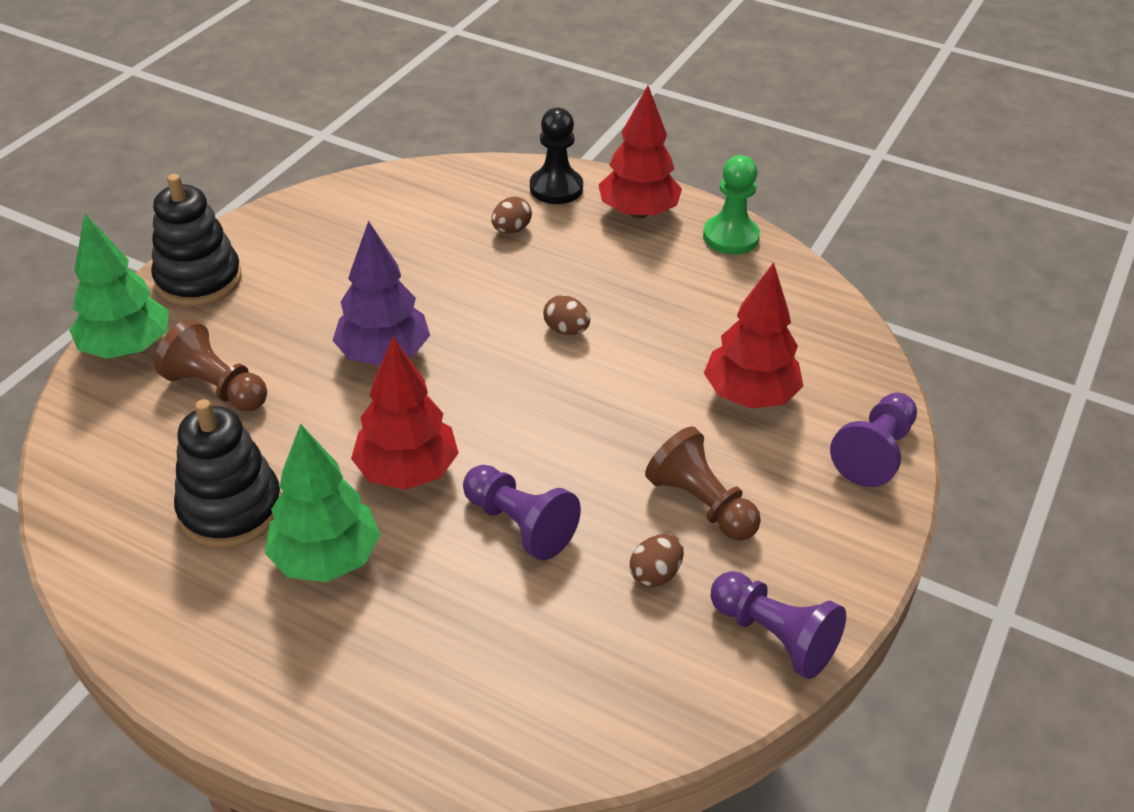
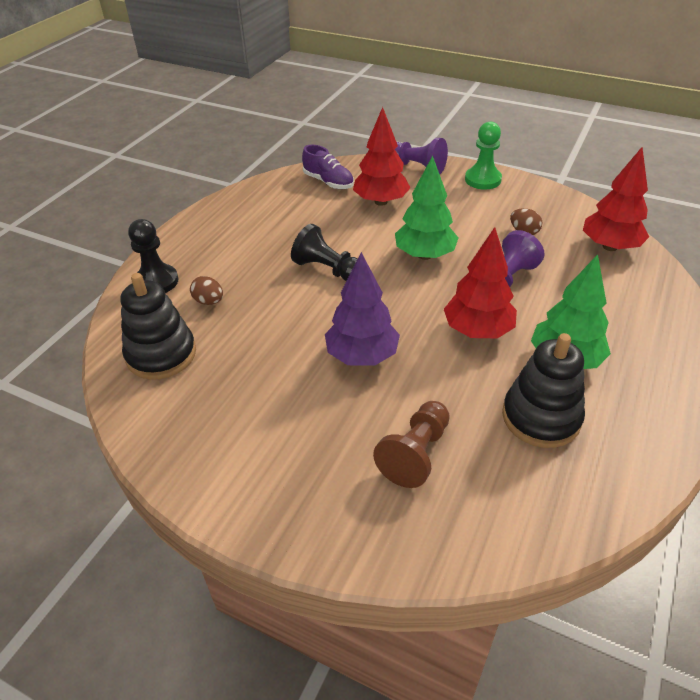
camera: 90 degrees left, 0 degrees up
green tree [69,214,169,359] -> green tree moved to [395,156,458,260]
black stacking toy [151,174,242,306] -> black stacking toy moved to [120,273,196,380]
brown egg [543,295,590,335] -> black pawn [291,224,358,281]
red tree [598,85,682,219] -> red tree moved to [583,147,649,251]
brown pawn [645,426,761,541] -> none
green pawn [703,155,760,255] -> green pawn moved to [465,122,502,190]
purple pawn [711,571,846,679] -> none
none -> purple shoe [302,145,354,189]

